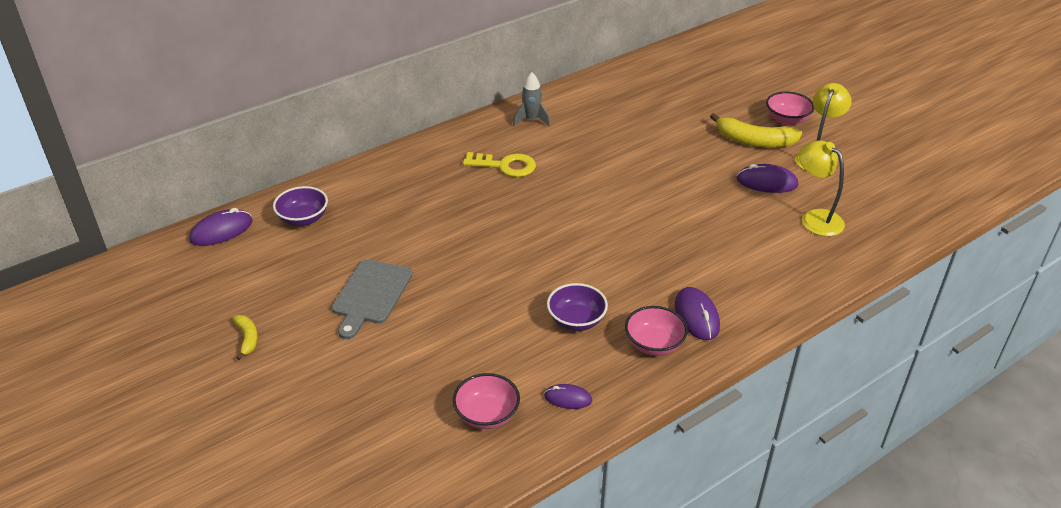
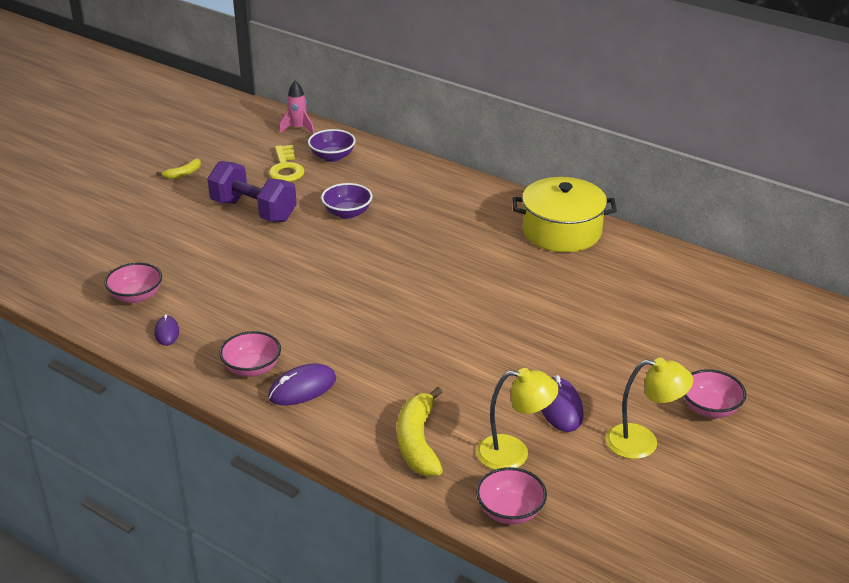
camera: 70 degrees right, 5 degrees down
purple mouse [189,208,253,246] -> pink rocket [279,80,314,134]
grey cutting board [332,259,413,339] -> purple dumbbell [207,161,297,222]
yellow key [463,152,536,177] -> yellow key moved to [268,145,305,182]
grey rocket [513,72,550,127] -> yellow pot [512,177,617,252]
purple bowl [547,283,608,331] -> purple bowl moved to [321,183,373,219]
yellow banana [710,113,802,148] -> yellow banana moved to [397,387,443,476]
yellow lamp [799,141,845,236] -> yellow lamp turned 60 degrees clockwise [476,368,559,470]
none -> pink bowl [476,467,547,524]

